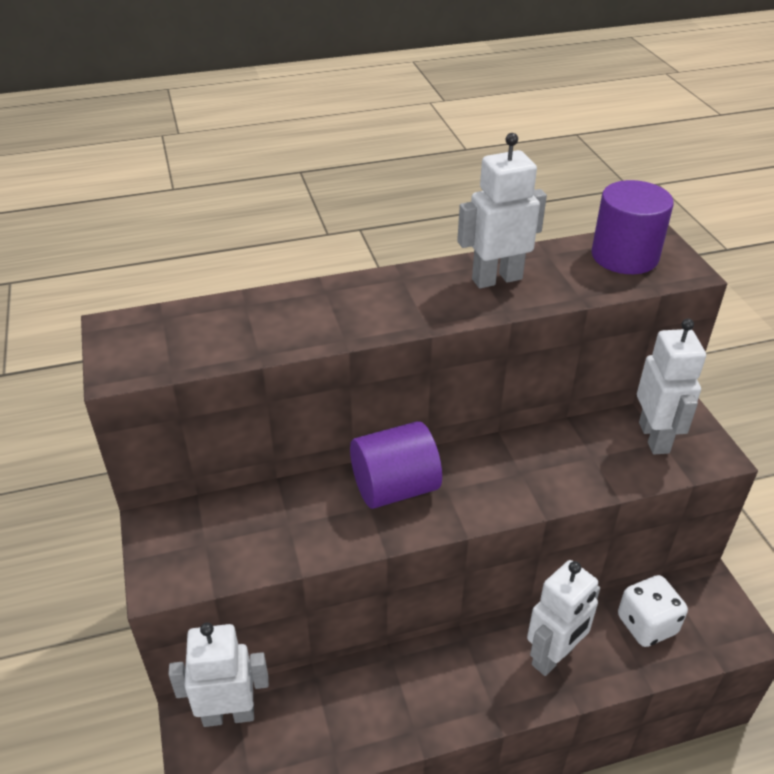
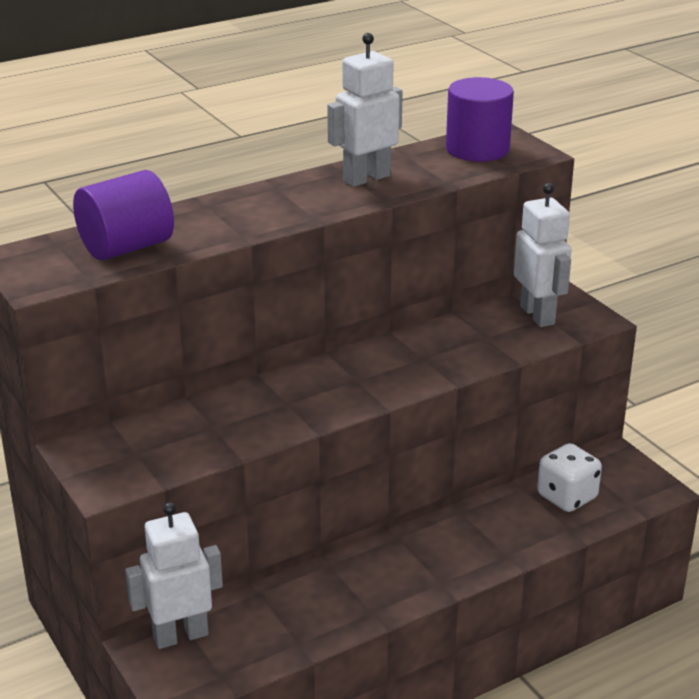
camera: 15 degrees left, 10 degrees down
purple cylinder [350,421,442,509] -> purple cylinder moved to [73,170,174,260]
white robot [527,560,600,676] -> none

